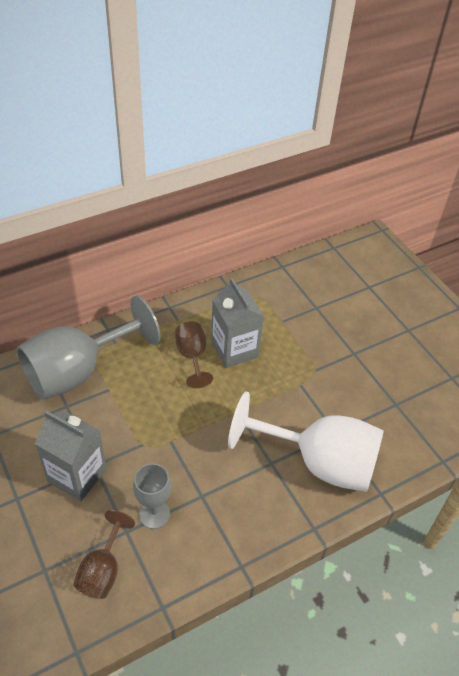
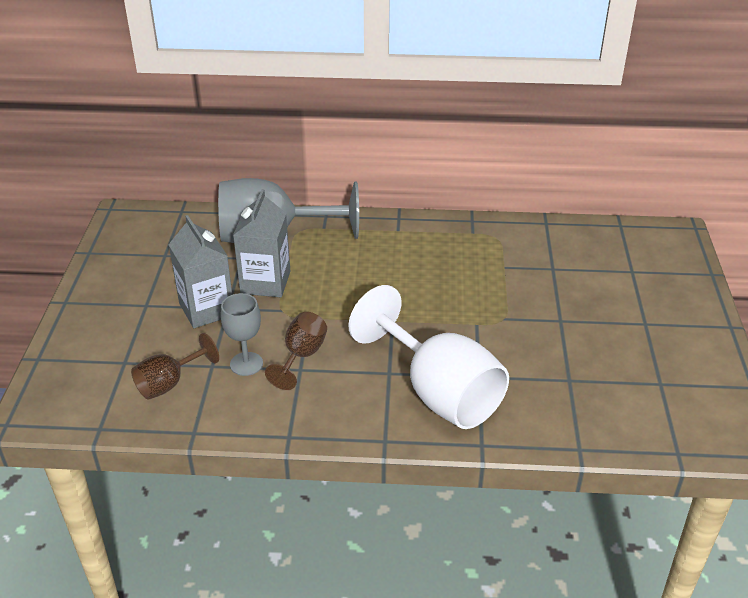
camera: 35 degrees right, 10 degrees down
brown goblet [175,322,213,388] -> brown goblet moved to [265,312,327,390]
grey carton [211,278,264,368] -> grey carton moved to [233,189,290,297]

